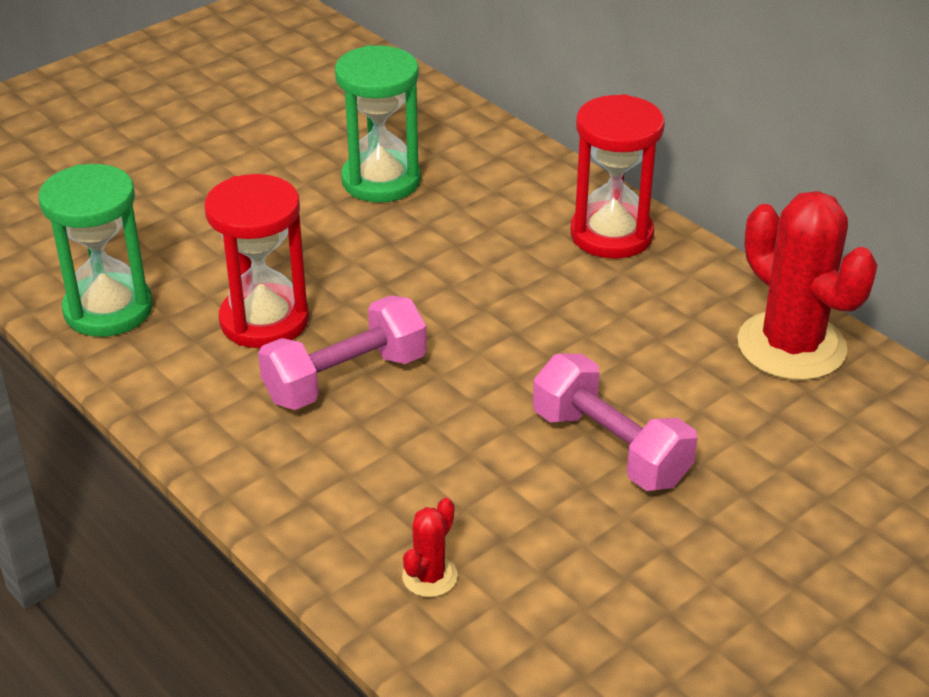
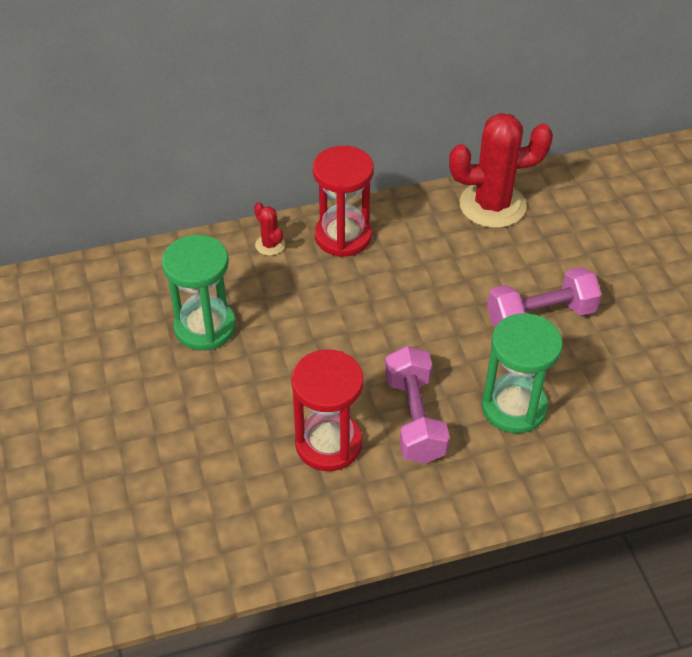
camera: 65 degrees left, 10 degrees up
green hourglass [39,164,153,337] -> green hourglass moved to [482,313,563,433]
red cactus [402,498,458,597] -> red cactus moved to [254,202,285,256]

